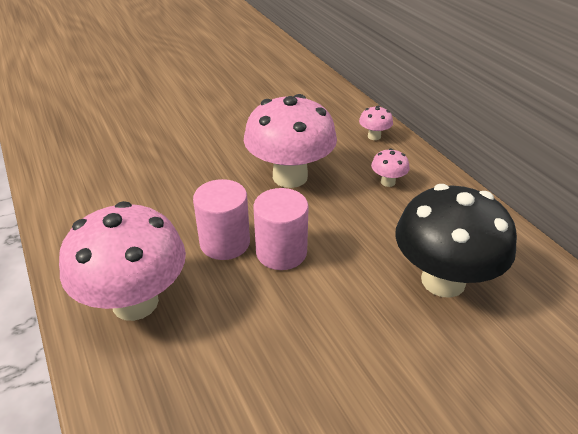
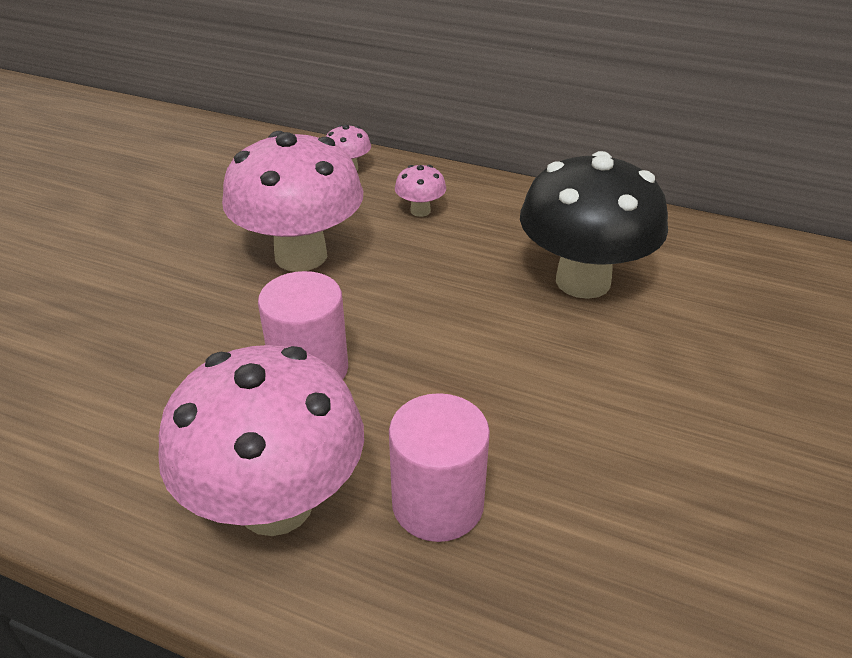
camera: 40 degrees left, 0 degrees up
pink cylinder [253,188,309,270] -> pink cylinder moved to [389,393,490,542]

